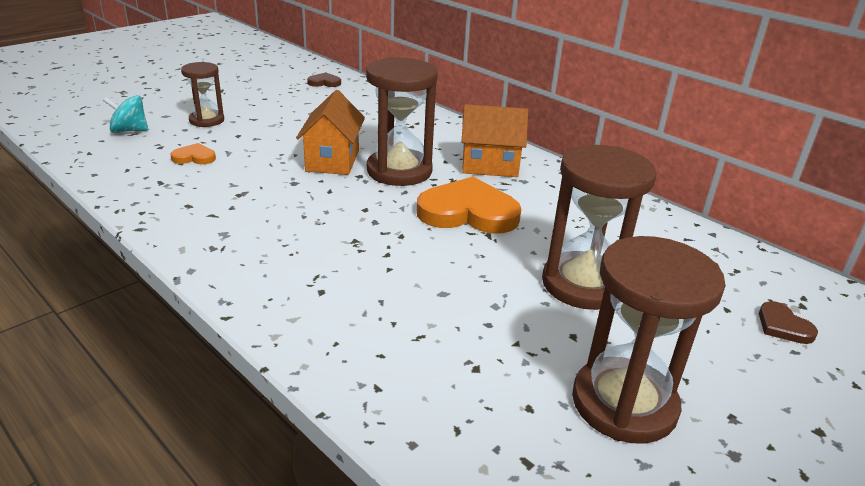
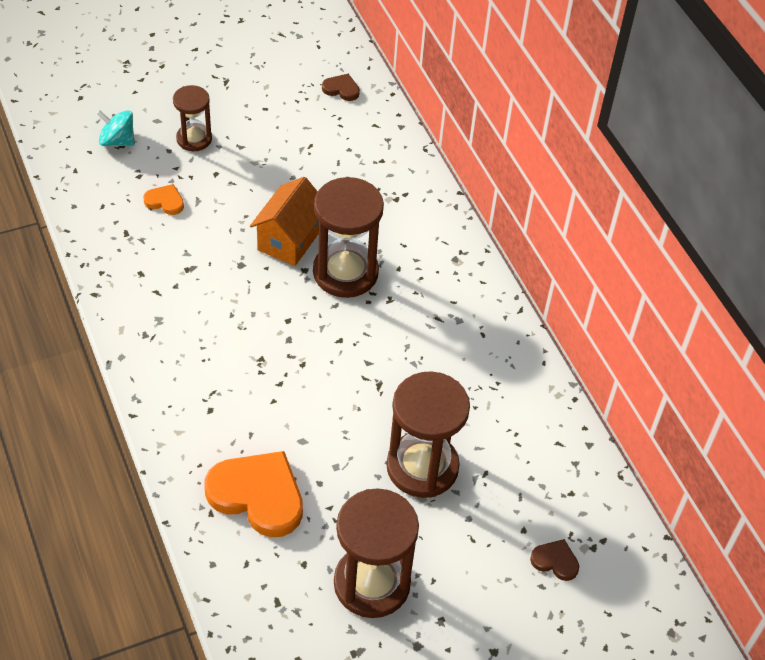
camera: 20 degrees right, 20 degrees up
orange heart [417,177,521,233] -> orange heart moved to [205,451,303,537]
orange house [461,104,528,177] -> none
brown heart [759,301,818,344] -> brown heart turned 120 degrees clockwise [530,539,579,581]

